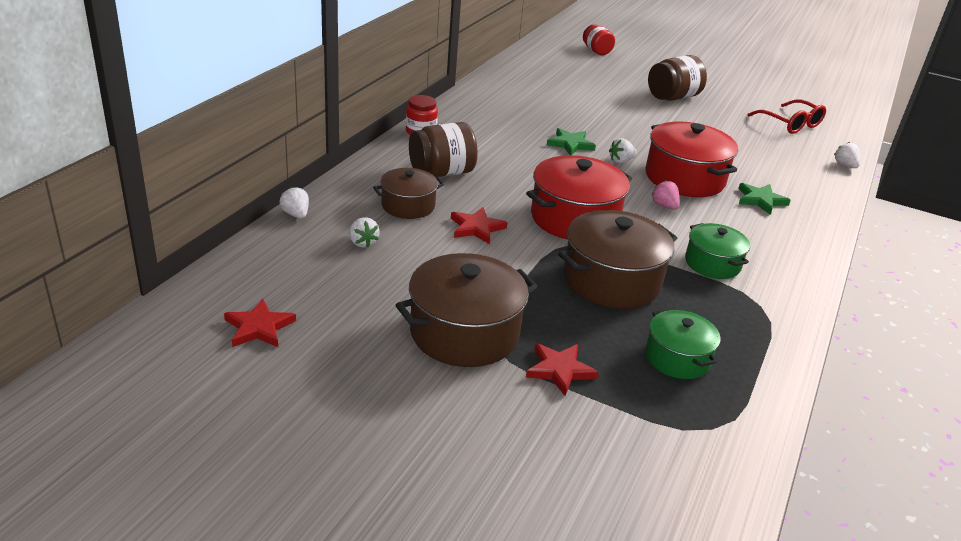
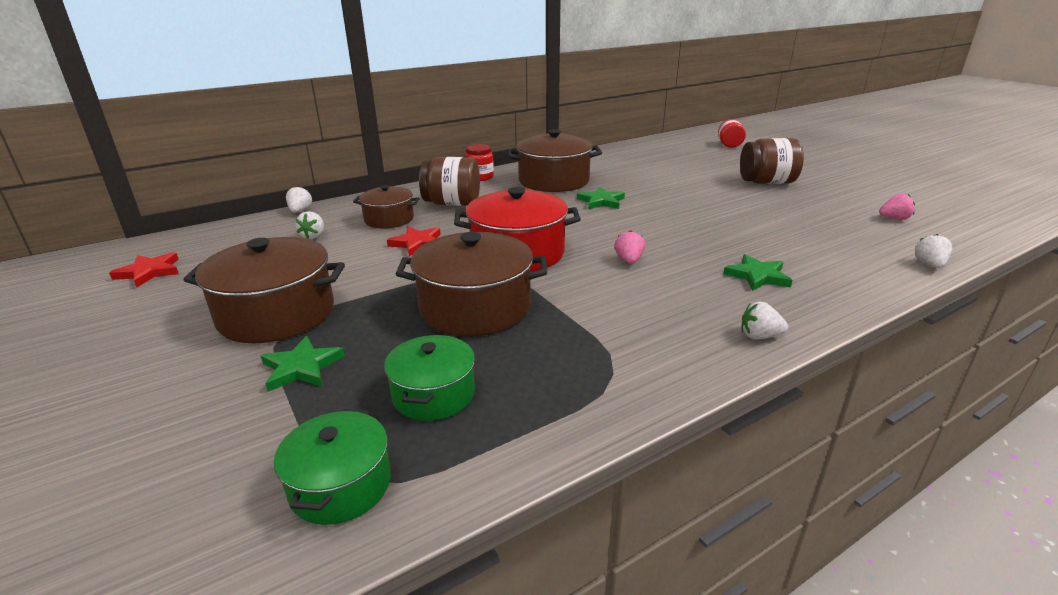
camera: 35 degrees right, 5 degrees down
red star [526,343,598,396] -> green star [261,336,345,392]
white strawberry [609,138,637,163] -> white strawberry moved to [741,301,788,339]
red pot [645,121,738,197] -> none
green pot [685,223,750,279] -> green pot moved to [274,409,391,525]
red glasses [748,99,826,134] -> pink strawberry [879,193,915,220]
none -> brown pot [507,129,602,192]

